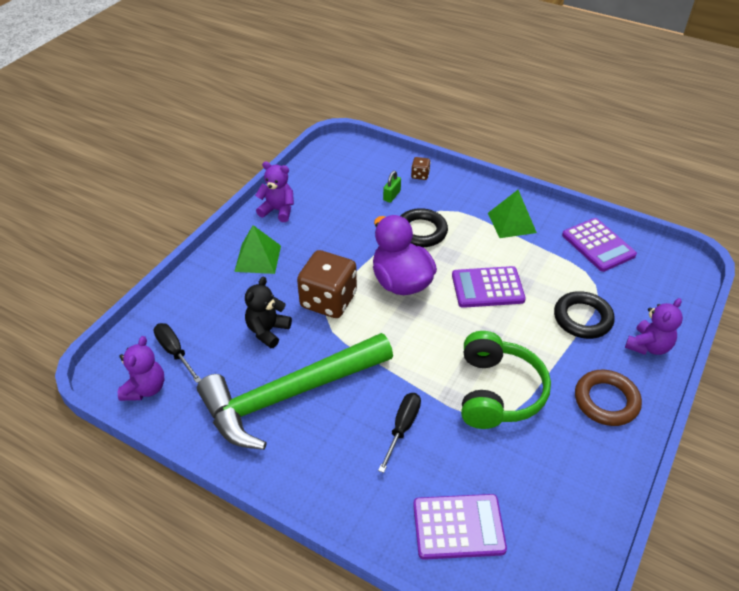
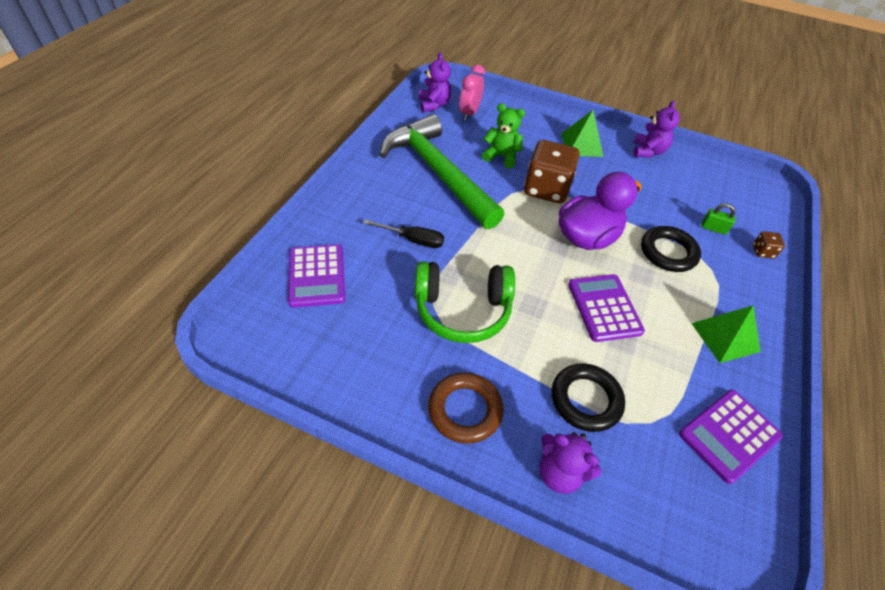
camera: 80 degrees right, 5 degrees up
purple teddy bear [118,336,164,401] -> purple teddy bear turned 105 degrees counterclockwise [419,53,451,112]
black screwdriver [153,323,201,383] -> pink clock [459,65,485,120]
black teddy bear [245,276,292,348] -> green teddy bear [482,104,525,168]

